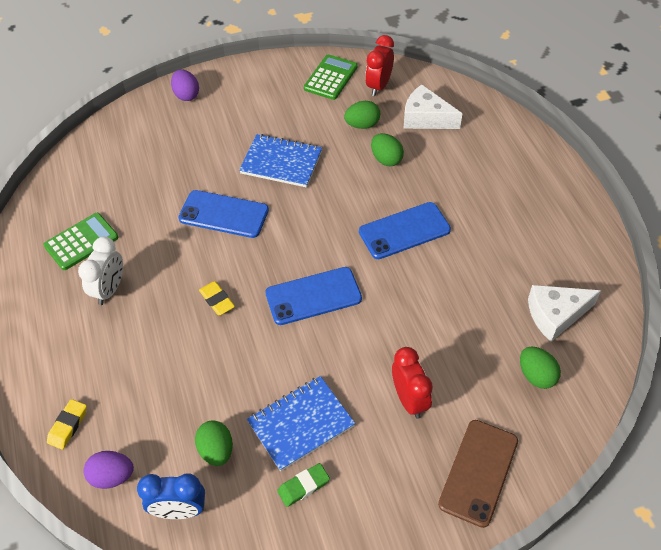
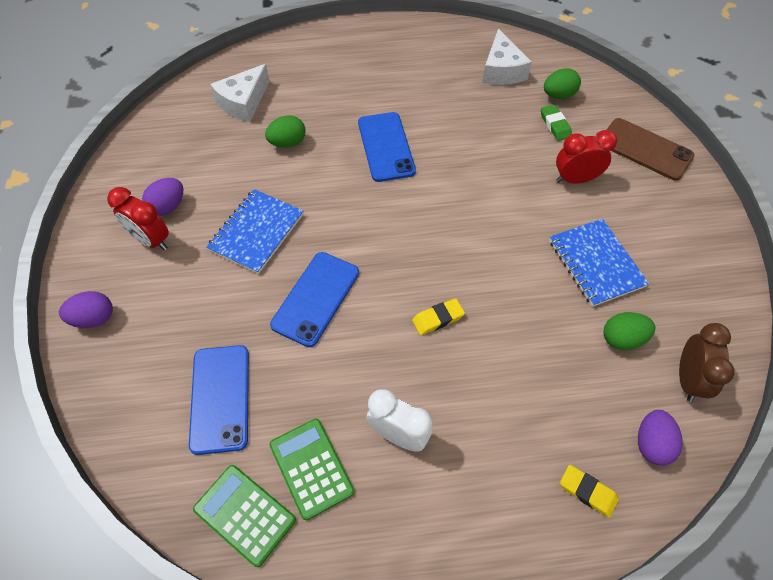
camera: 80 degrees left, 5 degrees up
blue clock [137,474,205,519] -> brown clock [679,323,735,402]
blue phone [265,267,362,325] -> blue phone moved to [189,345,249,455]
green eraser [277,463,330,507] -> green eraser moved to [541,105,572,141]
green calculator [304,54,358,100] -> green calculator moved to [193,465,296,567]
green egg [344,101,380,129] -> none
red clock [365,35,394,96] -> red clock moved to [107,187,169,250]
none -> purple egg [142,178,183,216]

